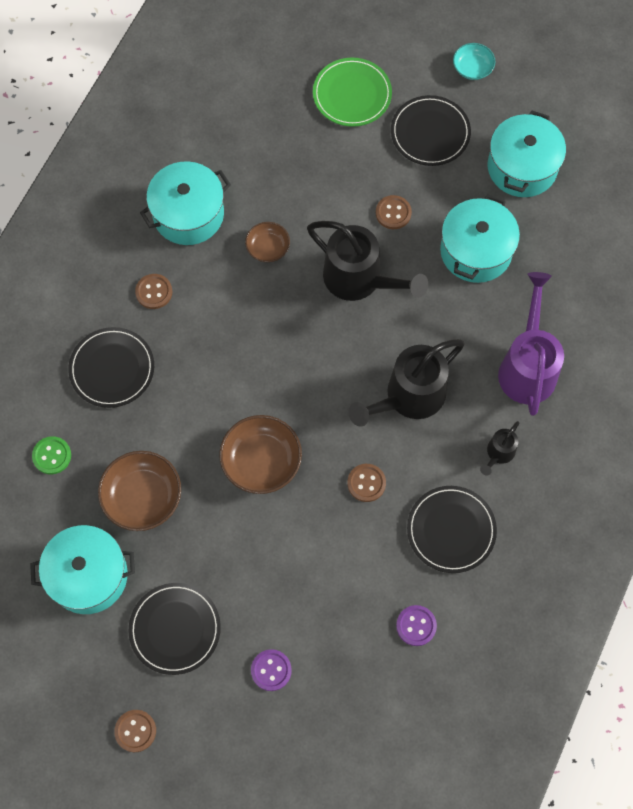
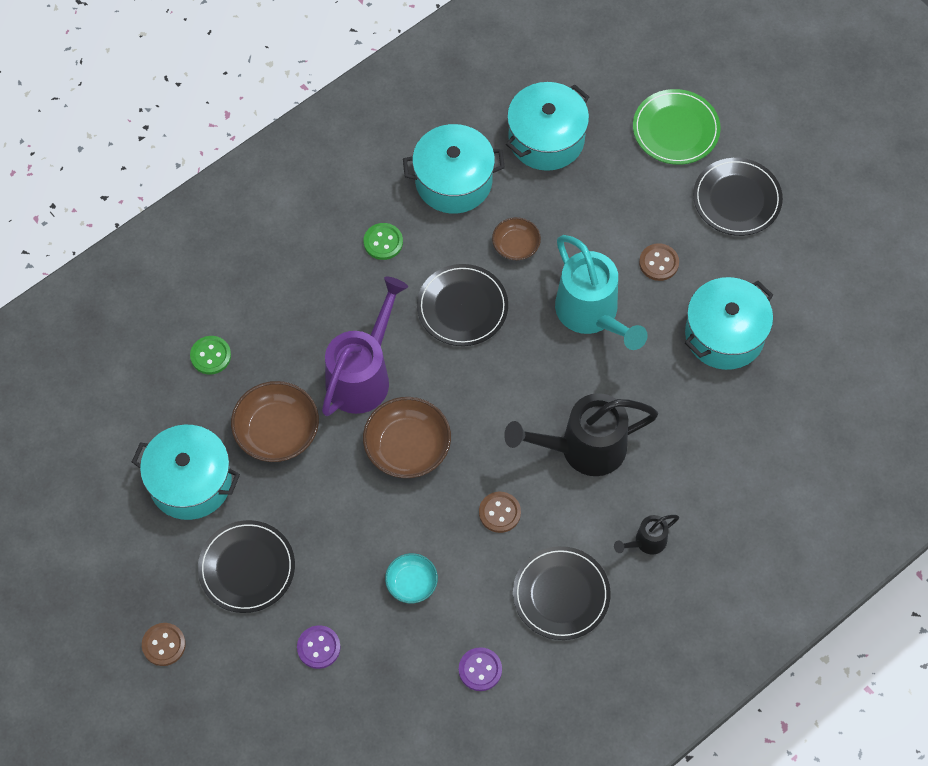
camera: 25 degrees right, 5 degrees down
black plate [68,327,154,408] -> black plate moved to [417,264,508,346]
brown button [135,274,172,309] -> green button [364,223,403,260]
black watering can [307,221,428,301] -> turquoise watering can [555,235,648,350]
turquoise bowl [453,43,495,80] -> turquoise bowl moved to [385,553,438,603]
turquoise pot [488,111,566,197] -> turquoise pot moved to [506,82,589,171]
purple watering can [498,272,564,416] -> purple watering can moved to [322,276,408,416]

